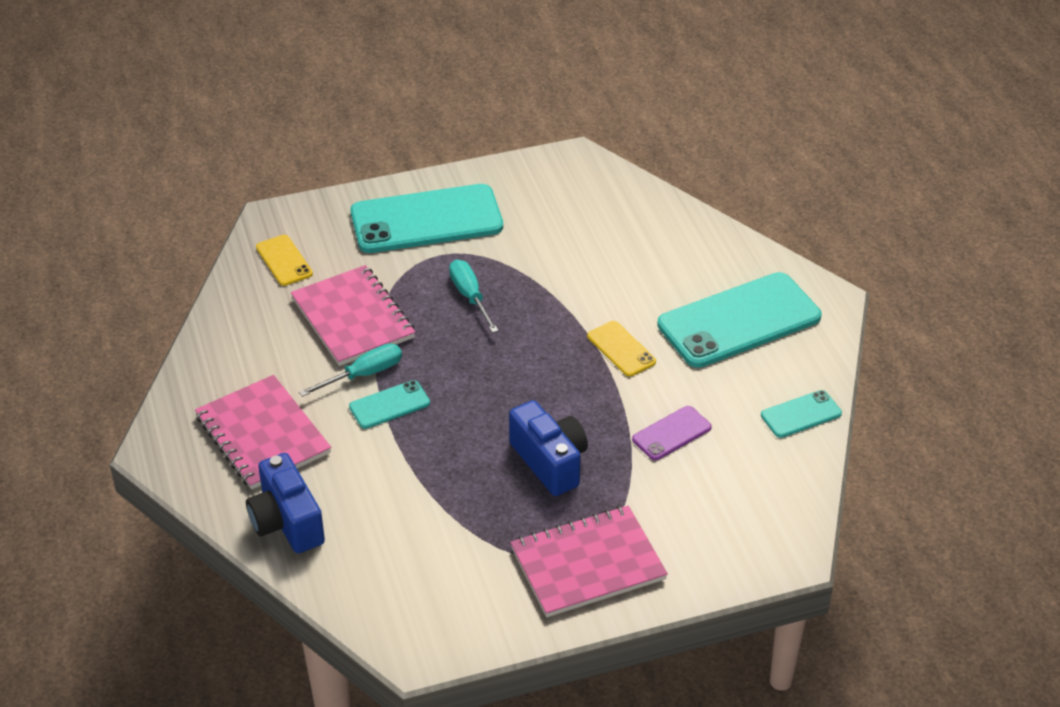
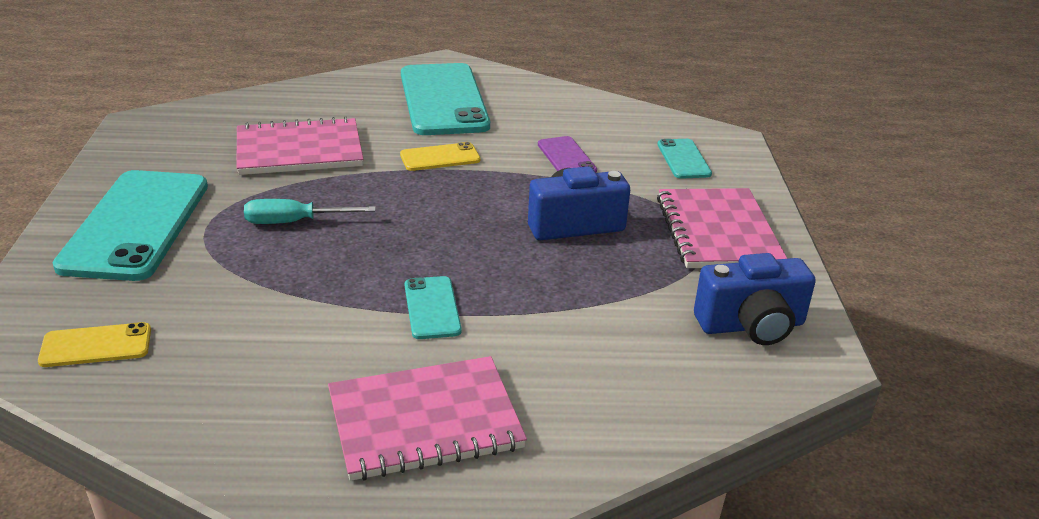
camera: 75 degrees left, 10 degrees down
blue camera [246,453,325,553] -> blue camera moved to [694,253,816,345]
pink notebook [291,265,415,366] -> pink notebook moved to [236,116,363,175]
turquoise screwdriver [299,343,402,397] -> none
turquoise phone [761,390,842,438] -> turquoise phone moved to [657,139,712,179]

